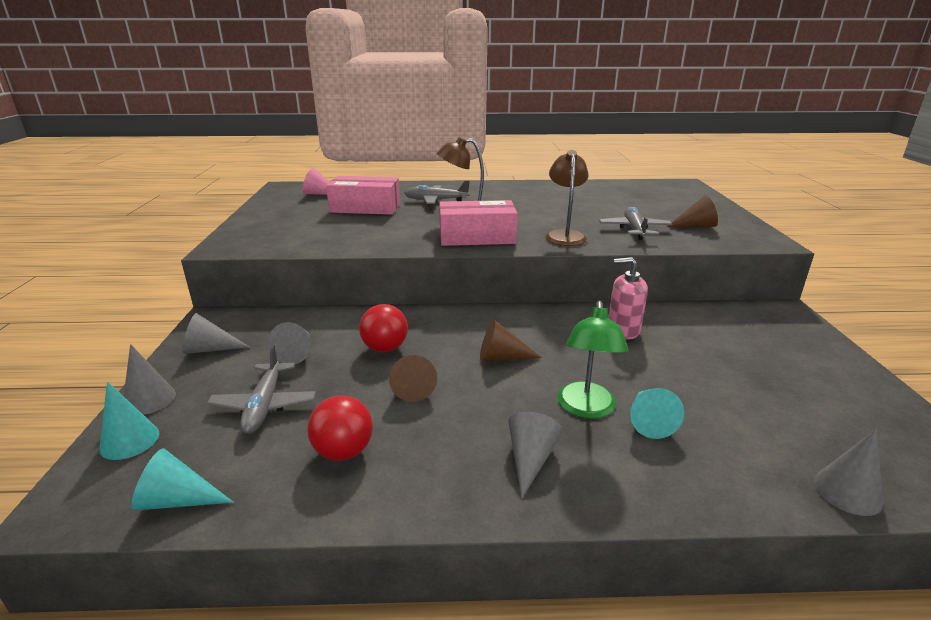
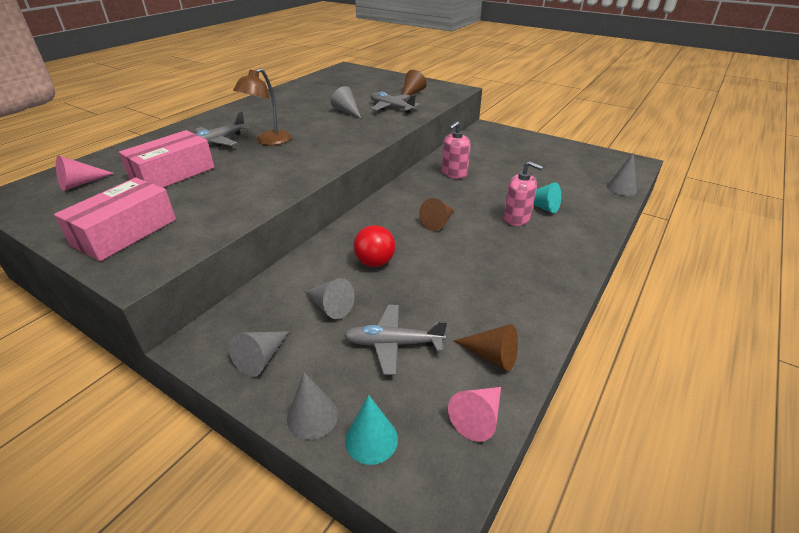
camera: 55 degrees left, 10 degrees up
turquoise cone [131,448,234,511] -> pink cone [448,387,501,442]
grey plane [207,345,316,434] -> grey plane turned 150 degrees clockwise [344,305,447,375]
red ball [307,395,373,461] -> none
brown cone [389,355,437,402] -> brown cone moved to [454,324,518,371]
pink box [439,200,518,246] -> pink box moved to [54,178,176,261]
grey cone [508,412,563,498] -> grey cone moved to [331,86,361,118]
brown lamp [545,150,589,246] -> none
green lamp [557,301,628,419] -> pink soap dispenser [503,161,543,226]

